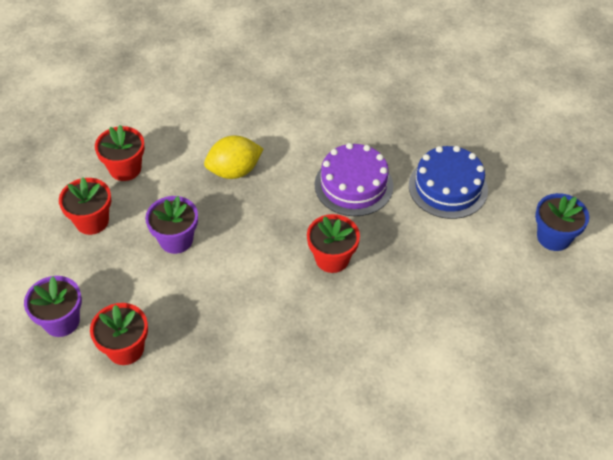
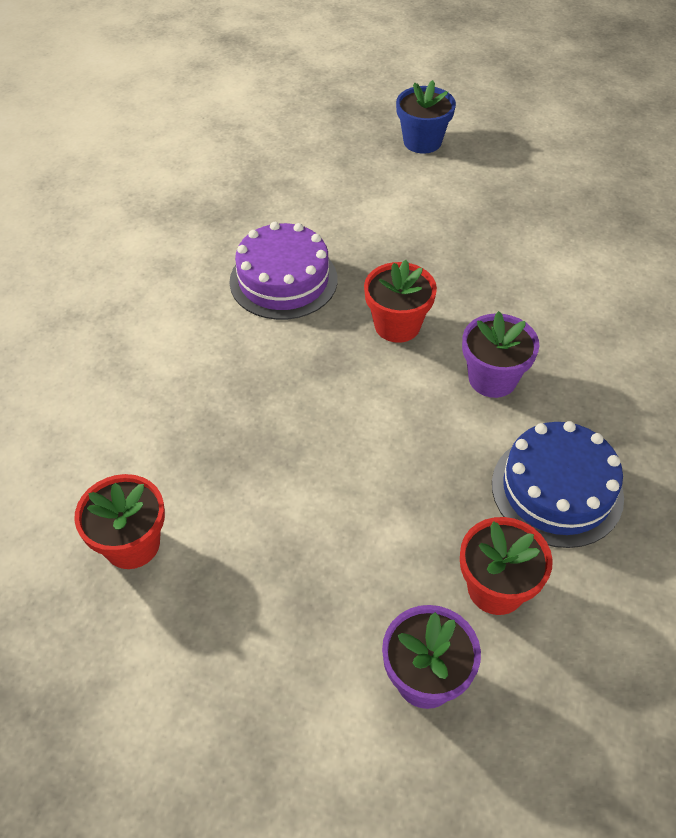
camera: 75 degrees left, 0 degrees up
red flower pot [59,177,111,235] -> none
purple flower pot [145,196,198,254] -> purple flower pot moved to [462,311,539,398]
yellow lemon [204,136,263,179] -> none
blue cake [409,146,488,219] -> blue cake moved to [492,421,624,548]

